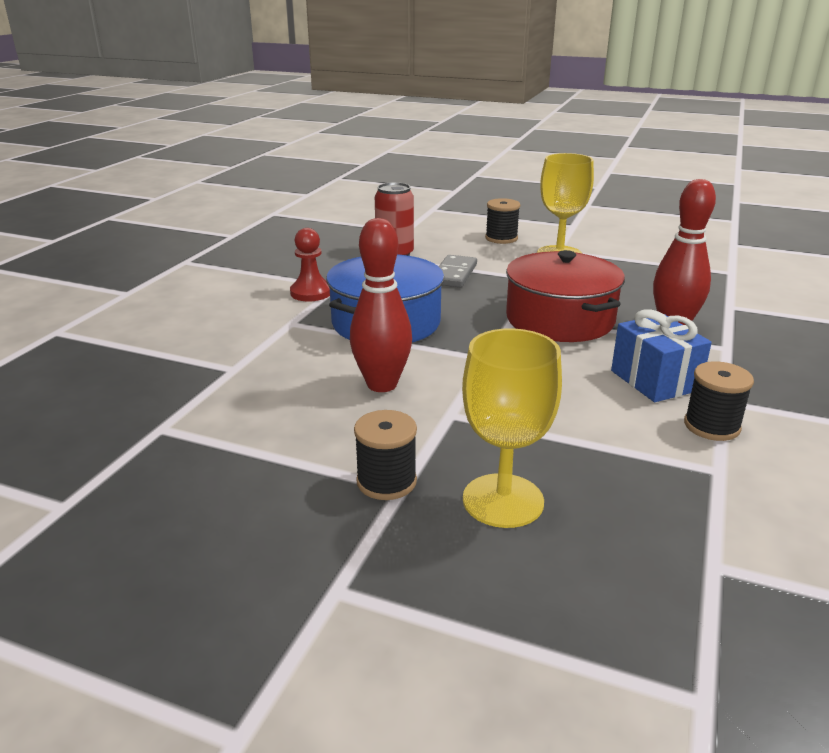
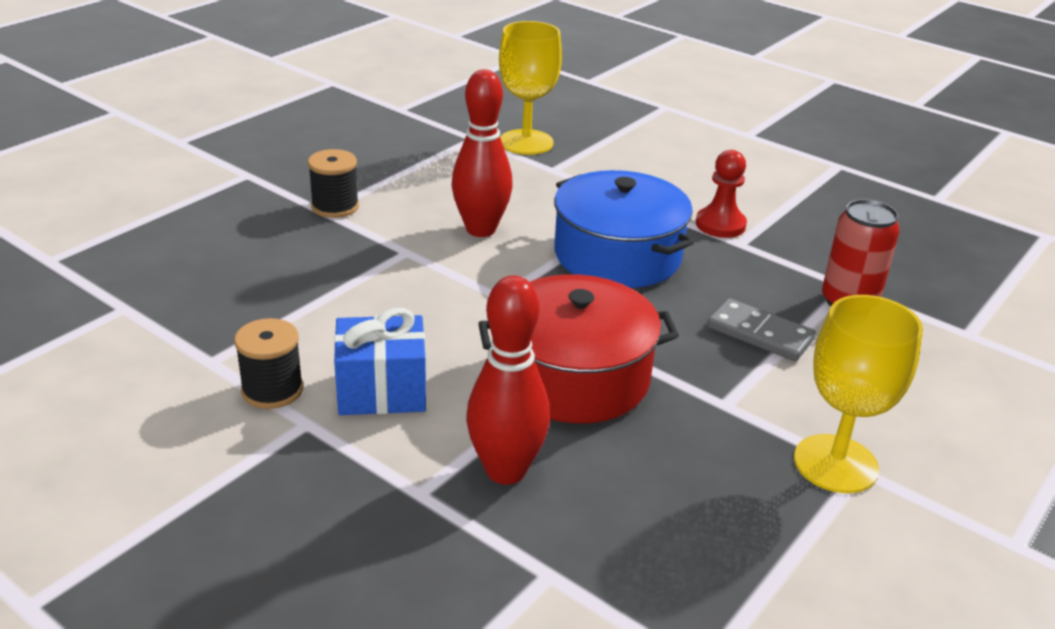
camera: 105 degrees right, 5 degrees up
yellow goblet [462,328,562,528] -> yellow goblet moved to [499,21,562,155]
black spool [485,198,520,244] -> none

